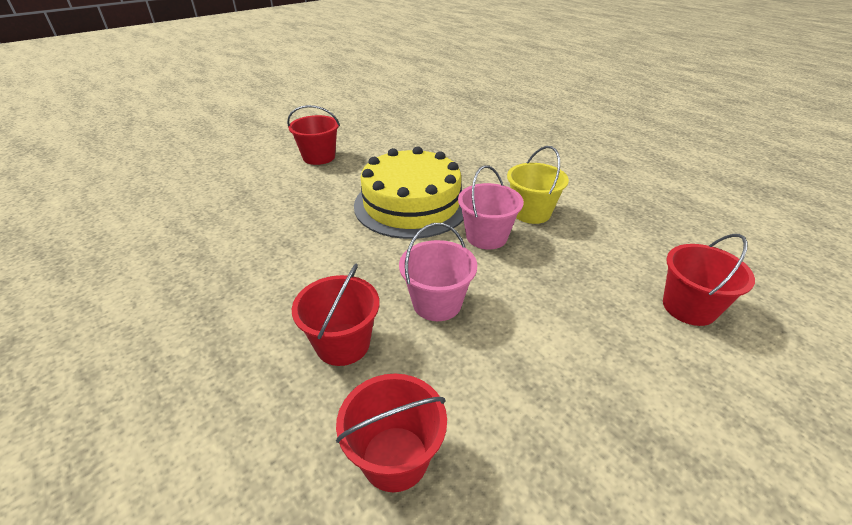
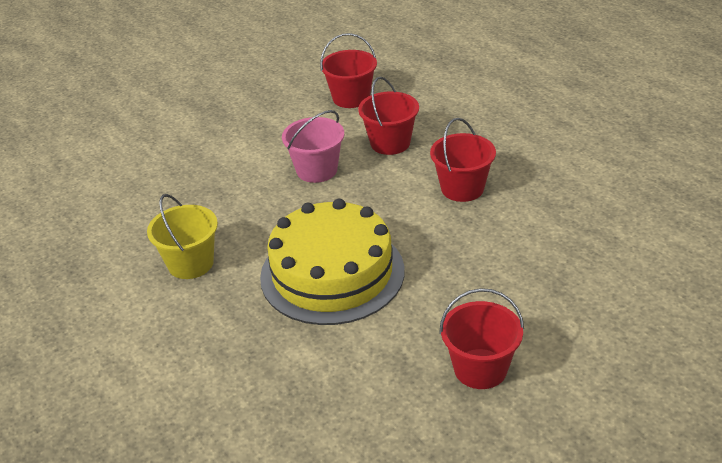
camera: 175 degrees left, 0 degrees up
pink bucket [458,165,524,250] -> none
red bucket [663,234,755,326] -> red bucket moved to [430,118,496,202]

